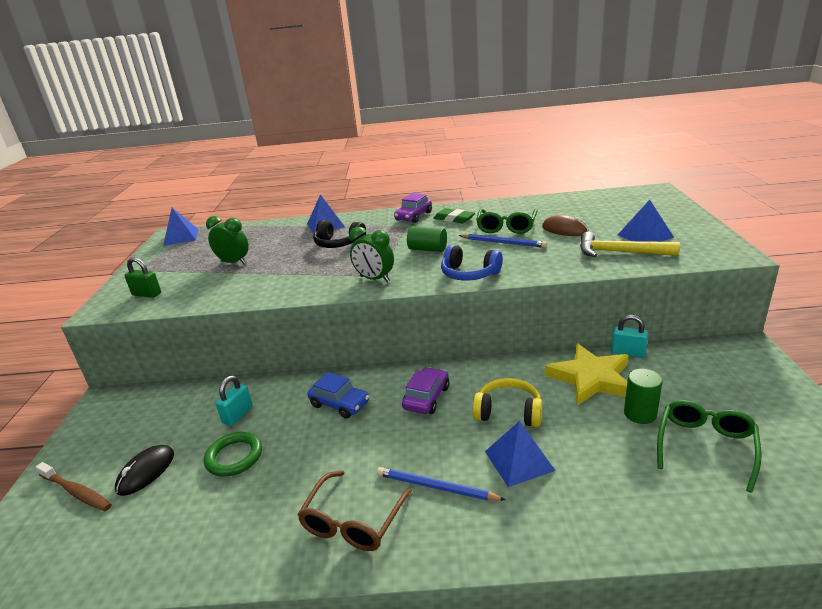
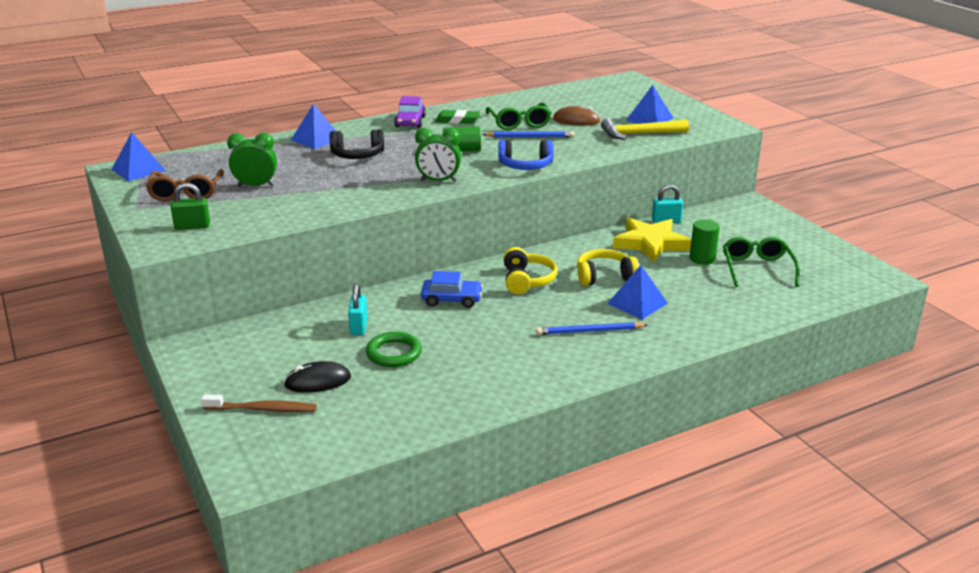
camera: 30 degrees left, 0 degrees up
black mouse [115,445,174,496] -> black mouse turned 75 degrees clockwise [284,361,351,393]
brown glasses [297,470,412,551] -> brown glasses moved to [146,169,224,201]
purple car [402,367,449,414] -> yellow headphones [504,247,557,294]

